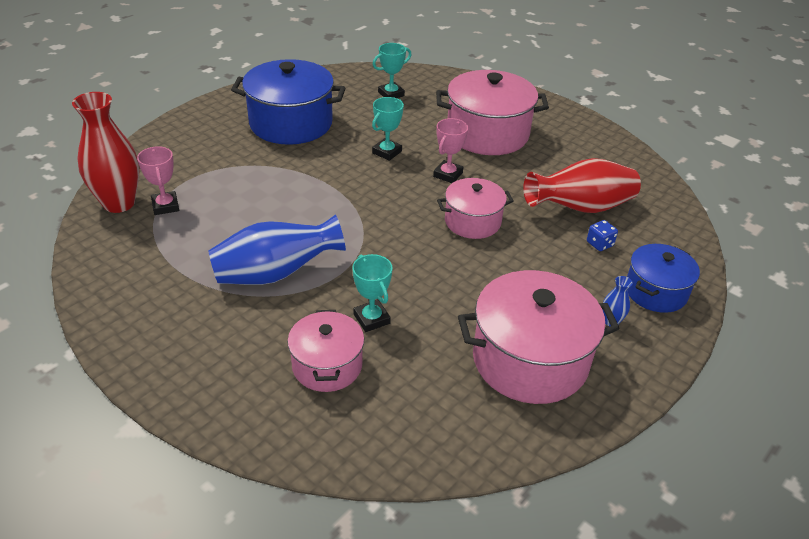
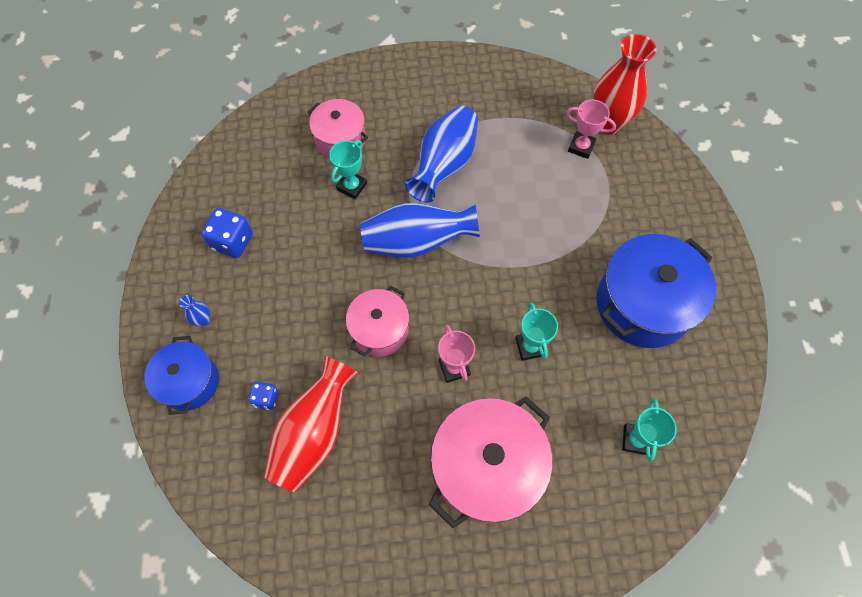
camera: 135 degrees right, 25 degrees up
turquoise trophy [352,254,393,332] -> turquoise trophy turned 75 degrees counterclockwise [329,140,367,199]
pink pot [458,270,620,404] -> blue dice [201,208,253,258]
none -> blue vase [361,203,480,258]

